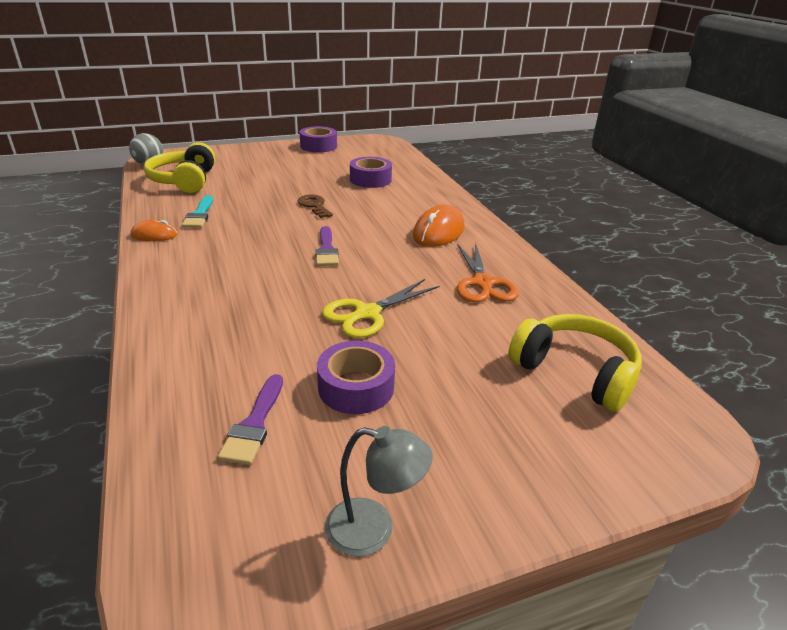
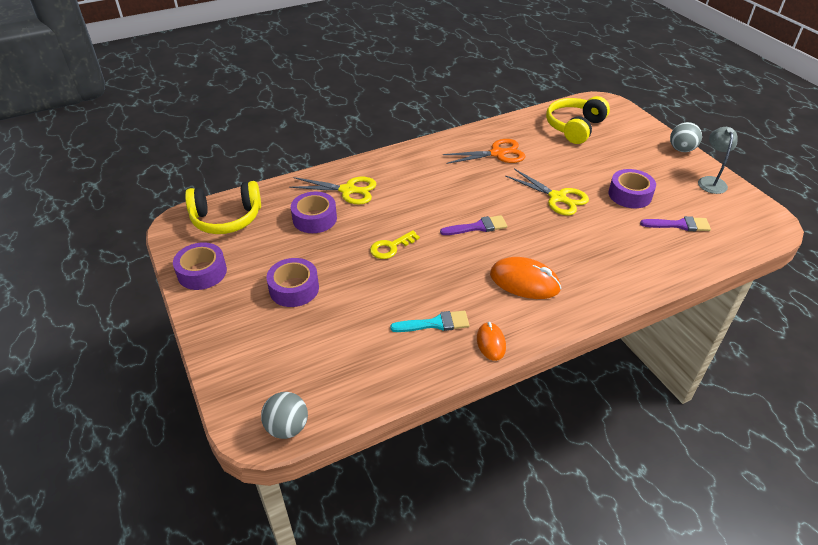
camera: 95 degrees left, 10 degrees up
yellow headphones [144,142,215,193] -> yellow headphones moved to [185,181,261,234]
brown key [298,194,333,218] -> yellow key [370,230,420,259]
orange mouse [413,205,464,247] -> orange mouse moved to [490,257,561,299]
none -> purple tape [266,258,319,307]
none -> yellow scissors [289,177,377,205]
none -> grey ball [670,122,702,152]

